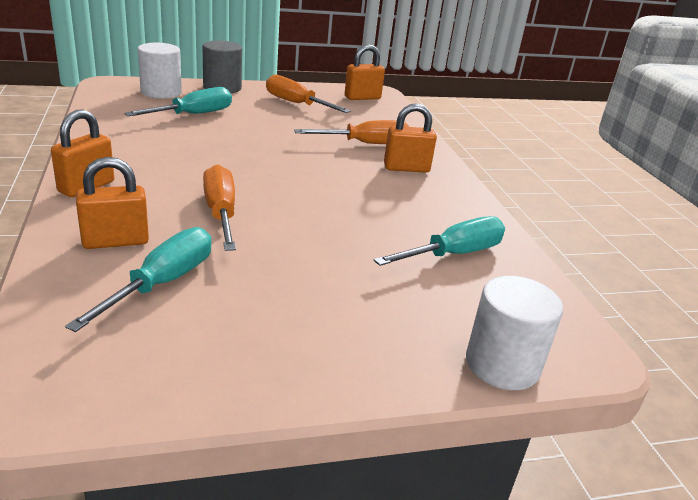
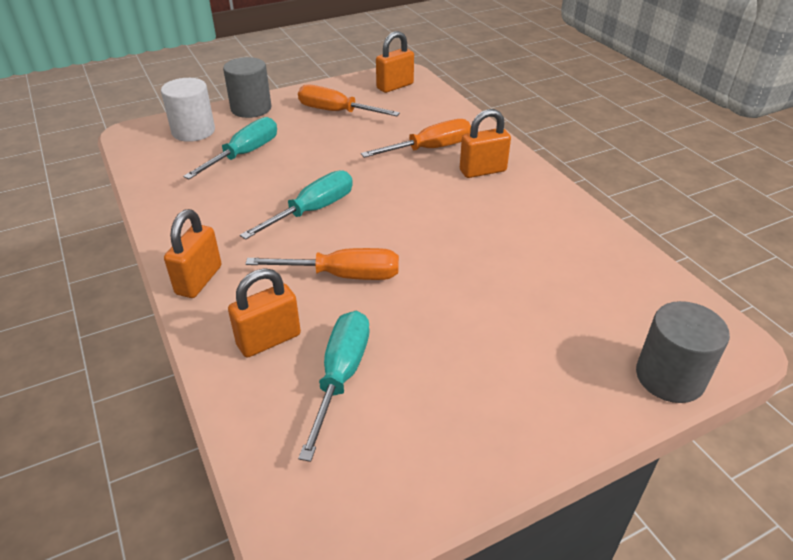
camera: 10 degrees left, 10 degrees up
orange screwdriver [203,164,236,251] -> orange screwdriver turned 120 degrees clockwise [246,248,399,280]
turquoise screwdriver [374,216,505,266] -> turquoise screwdriver moved to [240,170,353,240]
white cylinder [466,276,563,390] -> grey cylinder [636,301,730,403]

